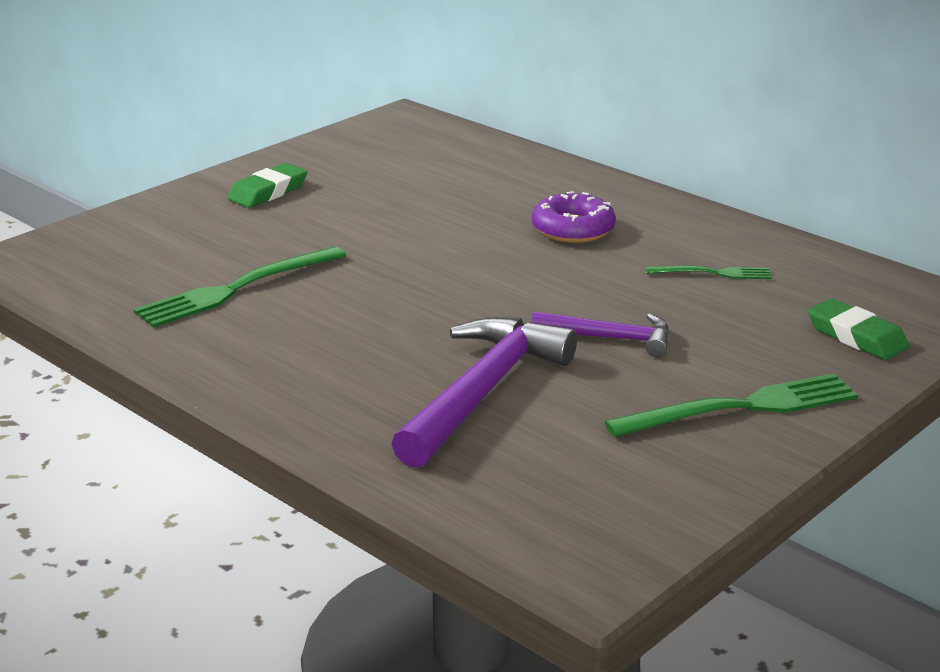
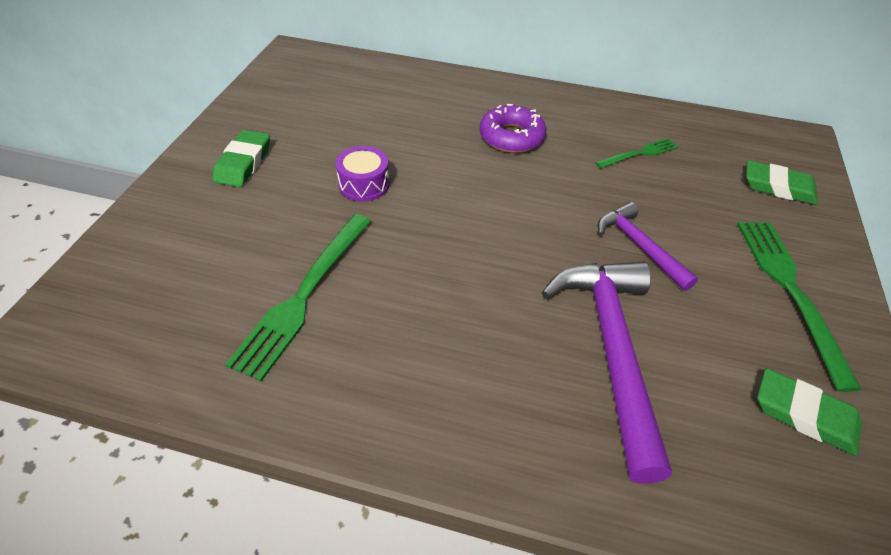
camera: 30 degrees left, 20 degrees up
purple hammer [531,312,669,357] -> purple hammer turned 105 degrees counterclockwise [598,202,698,291]
green fork [604,373,858,437] -> green fork turned 45 degrees counterclockwise [737,222,862,392]
none -> purple drum [335,146,390,201]
none -> green eraser [757,368,862,456]

